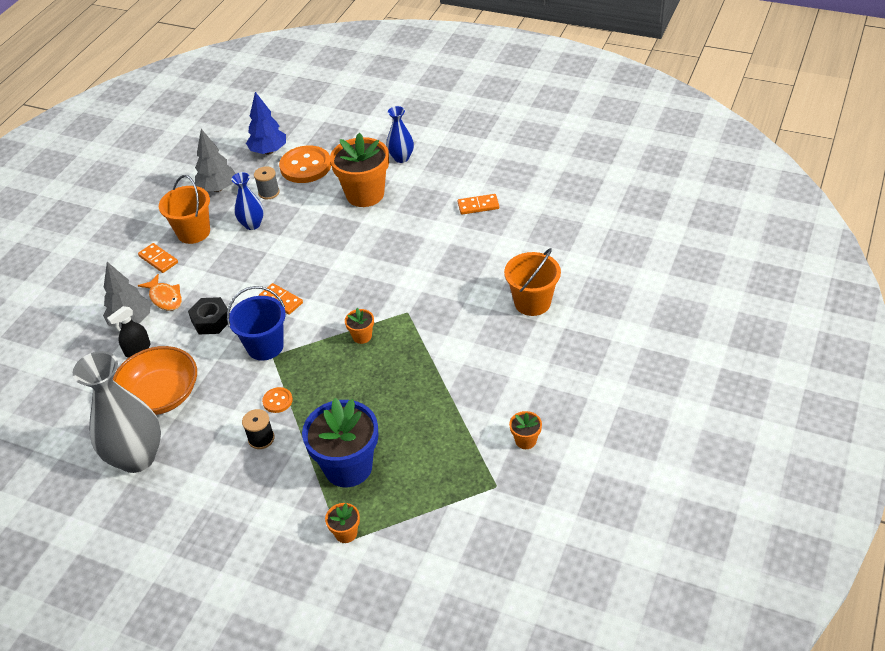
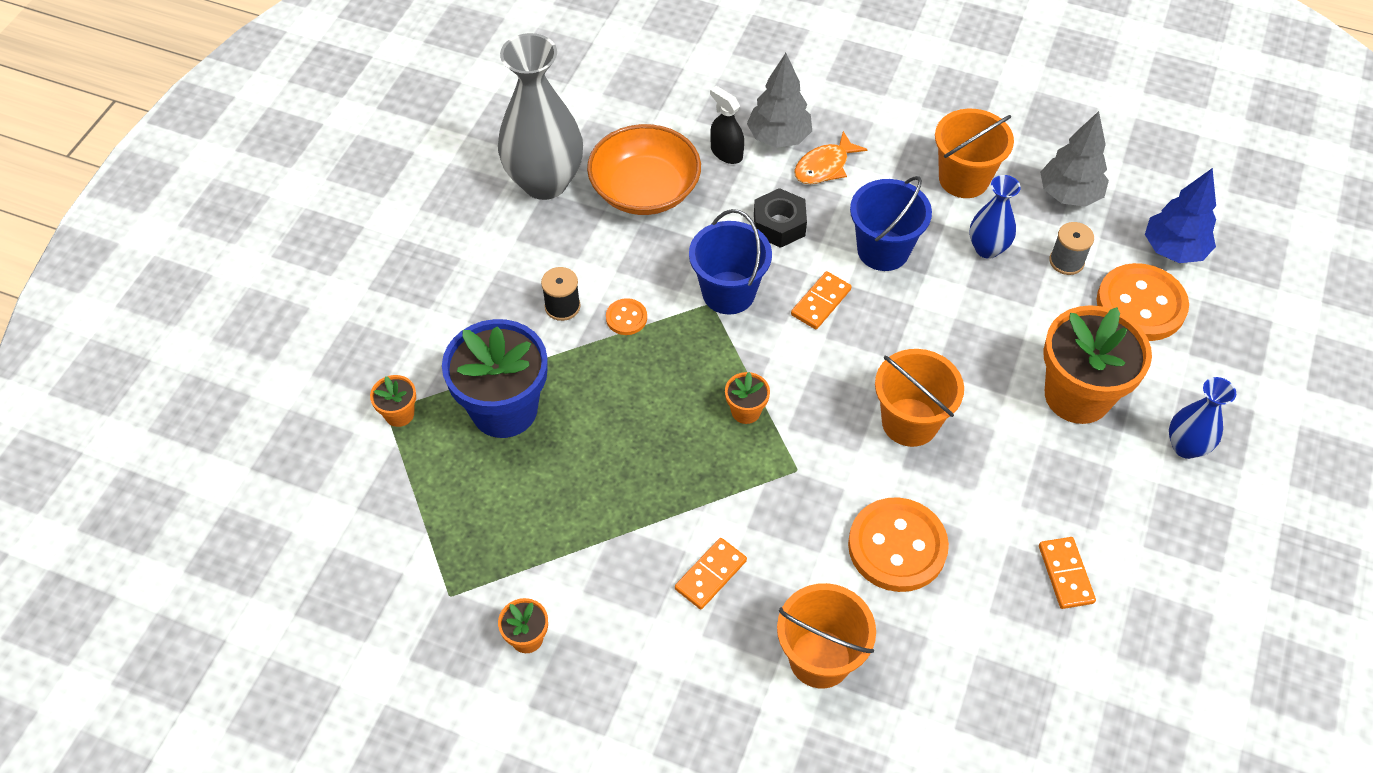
camera: 85 degrees right, 10 degrees up
orange domino [138,243,178,273] -> orange domino moved to [675,538,747,609]
none -> orange button [848,497,949,592]
none -> blue bucket [850,176,932,271]
none -> orange bucket [875,349,964,447]

